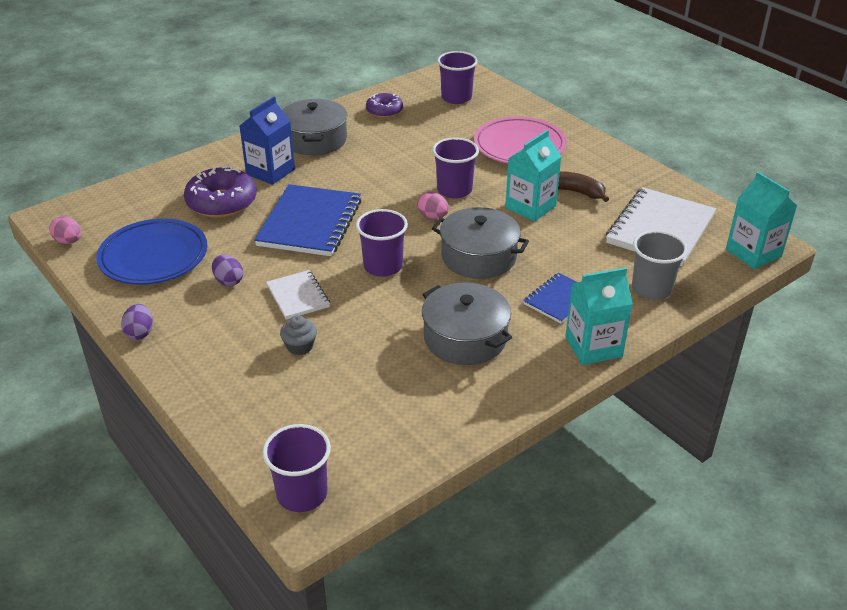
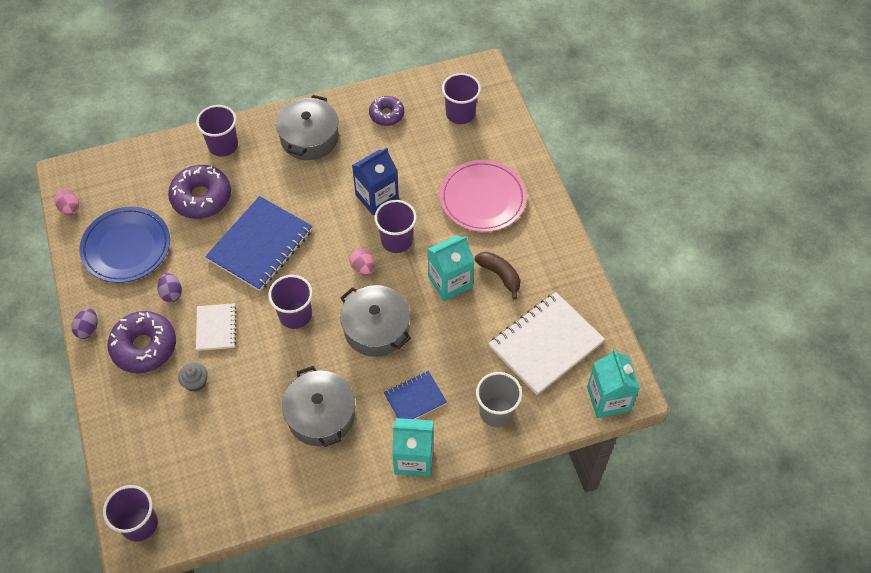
camera: 20 degrees right, 20 degrees up
blue carton [240,97,295,185] -> blue carton moved to [352,148,399,215]
none -> purple donut [107,311,176,373]
none -> purple cup [196,105,238,157]

